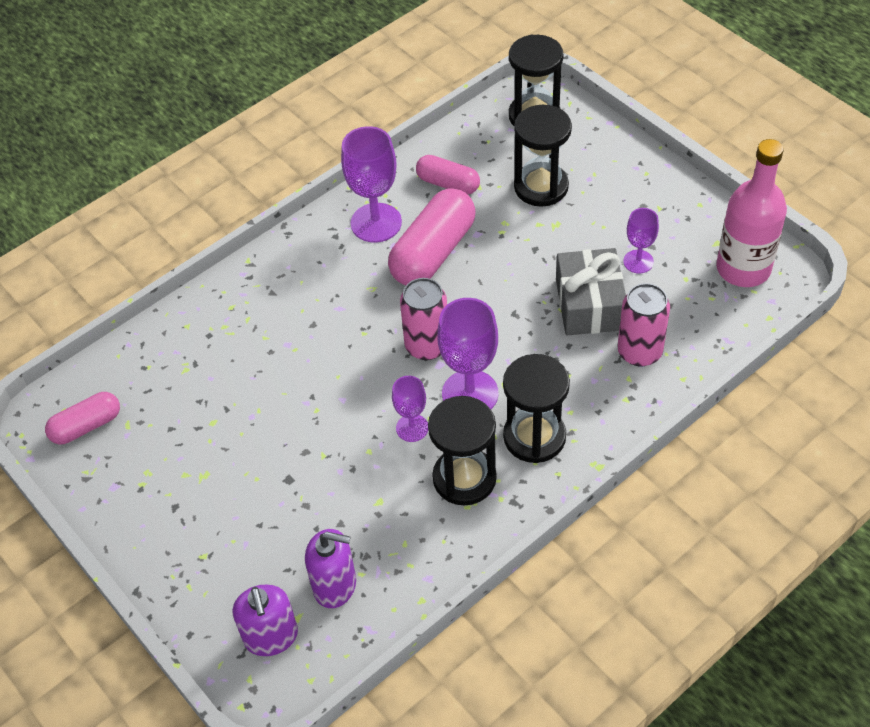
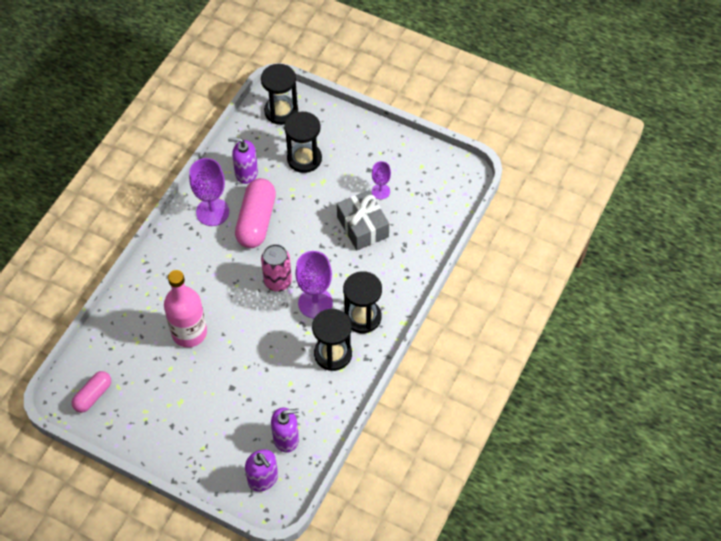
camera: 25 degrees left, 5 degrees up
purple goblet [392,376,428,442] -> none
pink capsule [416,155,480,194] -> purple soap dispenser [228,138,258,184]
pink can [618,283,670,366] -> none
pink bottle [716,139,787,287] -> pink bottle moved to [164,270,207,347]

